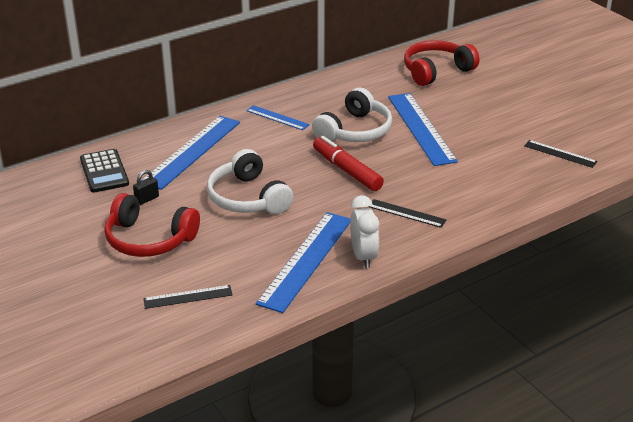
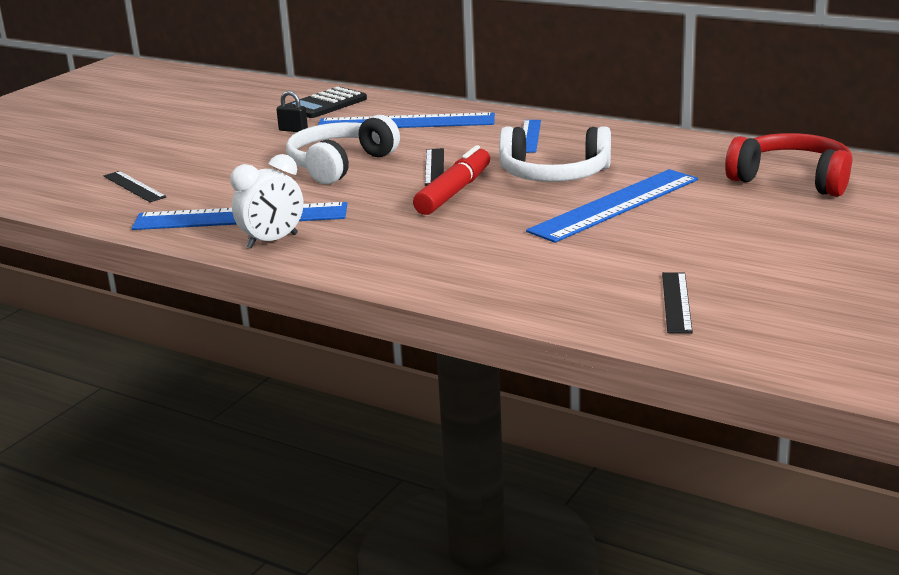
camera: 65 degrees right, 10 degrees down
red headphones [104,193,200,257] -> none
black ruler [368,199,446,228] -> black ruler moved to [425,148,444,186]

